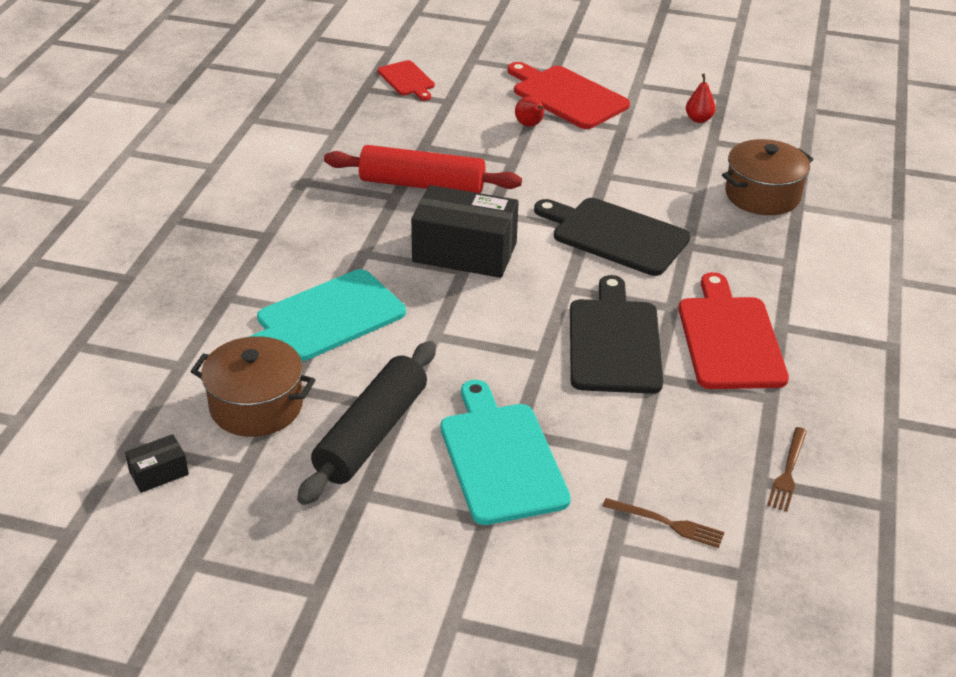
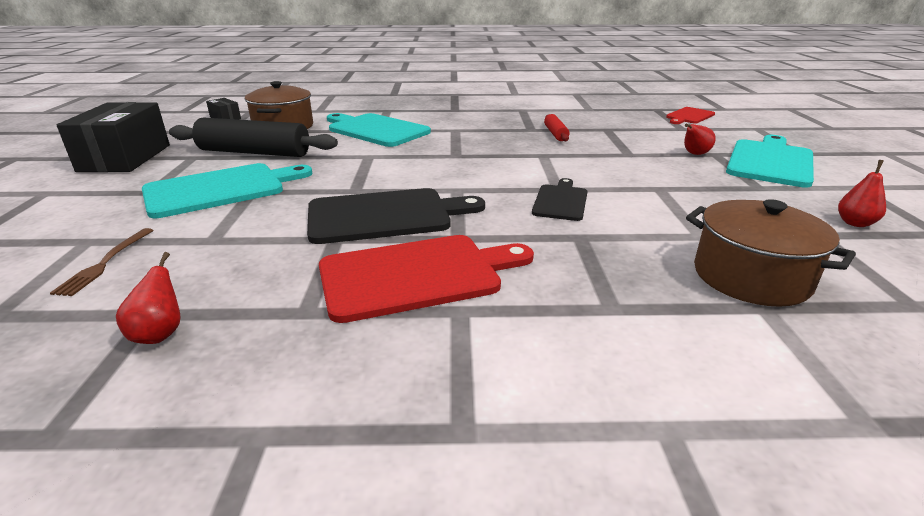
camera: 75 degrees right, 10 degrees down
red rolling pin [324,145,522,193] -> red rolling pin [544,114,570,141], size x0.49
black box [411,185,519,278] -> black box moved to [57,102,170,172]
red cutting board [508,62,630,129] -> turquoise cutting board [726,135,814,188]
black cutting board [534,198,691,276] -> black cutting board [532,178,587,221], size x0.57
brown fork [767,427,807,511] -> red pear [116,252,181,344]

